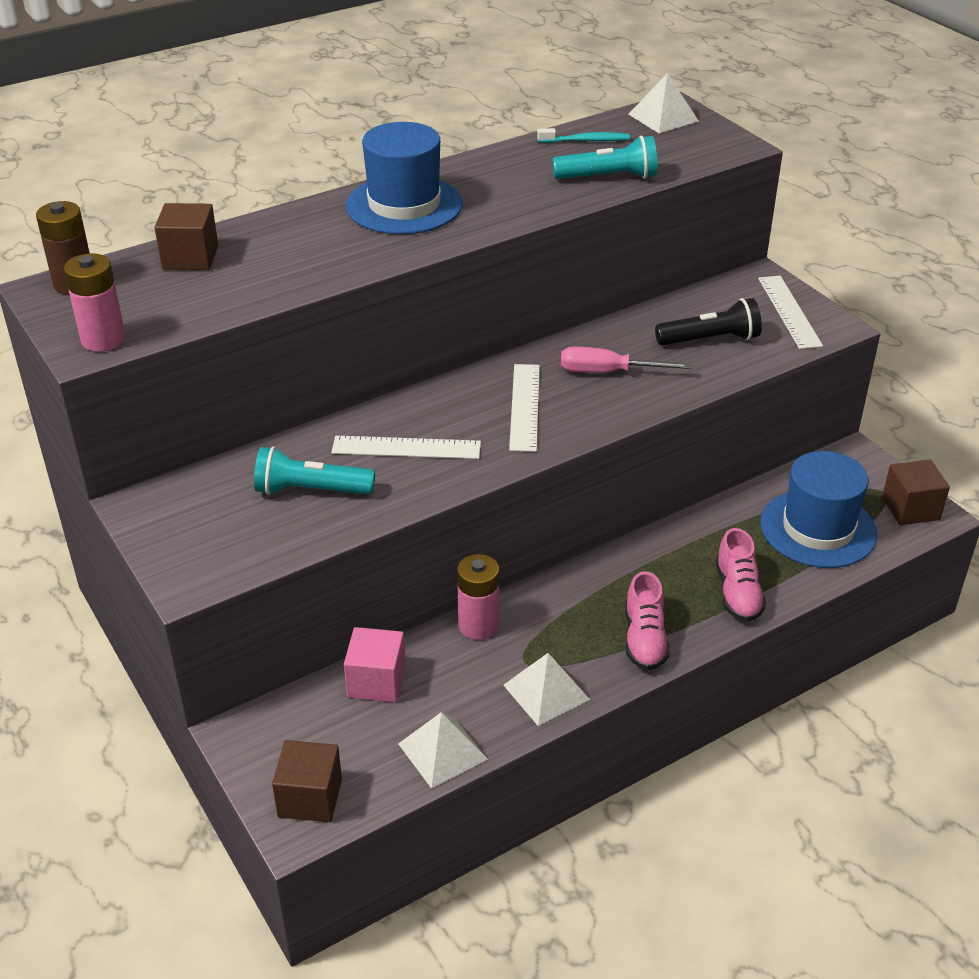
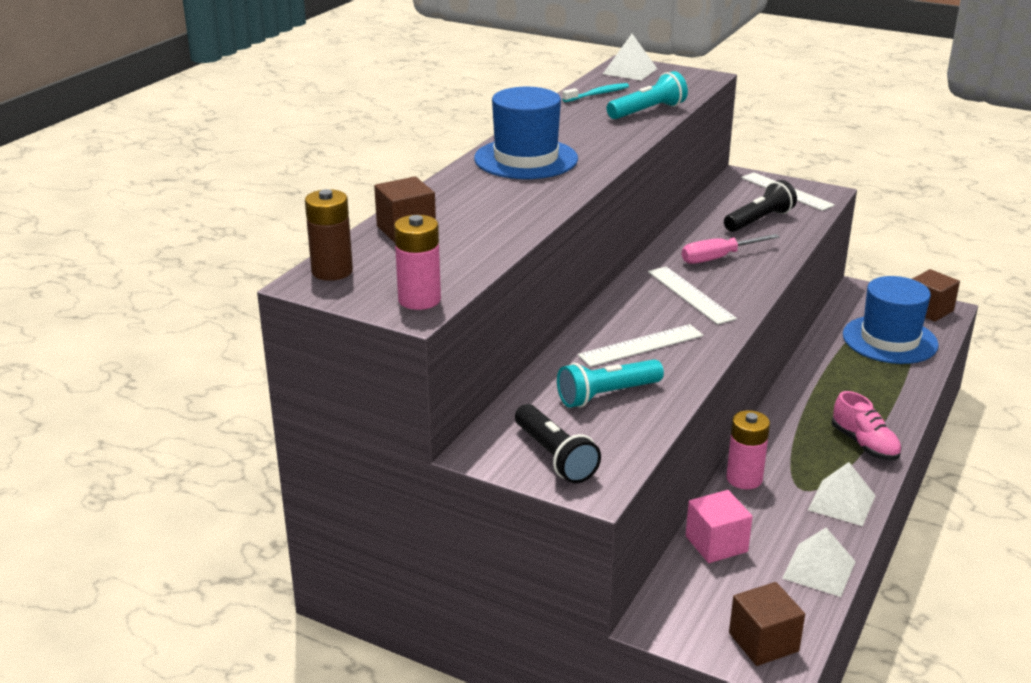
camera: 30 degrees left, 10 degrees down
pink shoe [716,528,766,622] -> none
none -> black flashlight [515,404,601,483]

